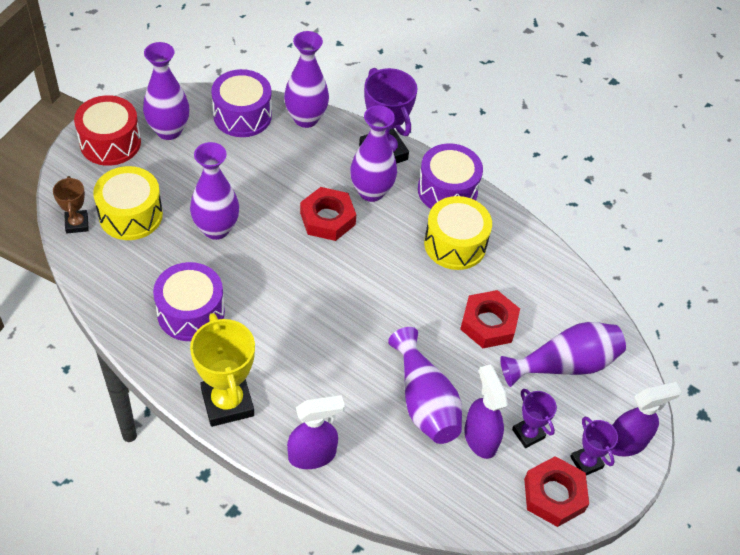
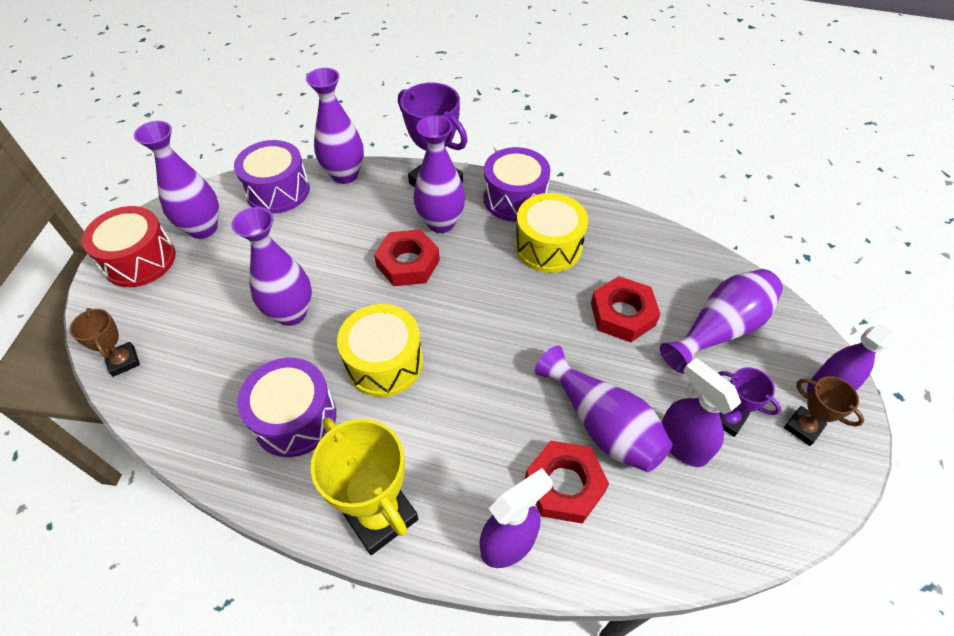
camera: 15 degrees left, 0 degrees up
yellow drum [93,166,163,240] -> yellow drum moved to [337,304,423,397]
red nut [524,456,589,527] -> red nut moved to [525,441,609,524]
purple trophy [570,417,618,475] -> brown trophy [784,376,864,446]

